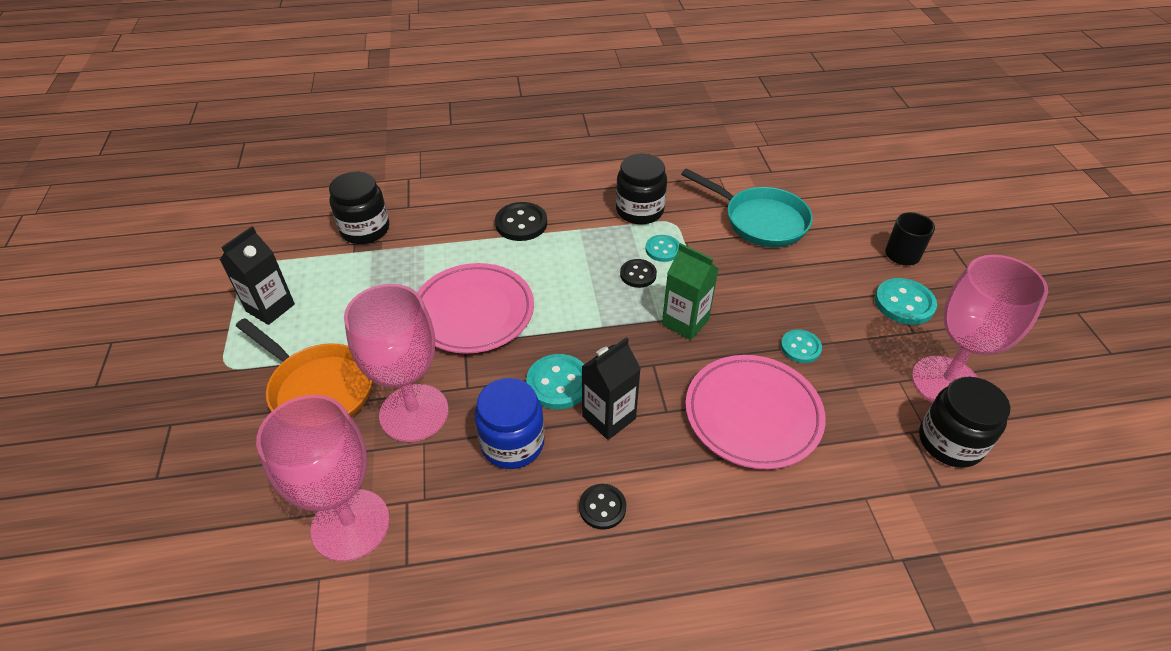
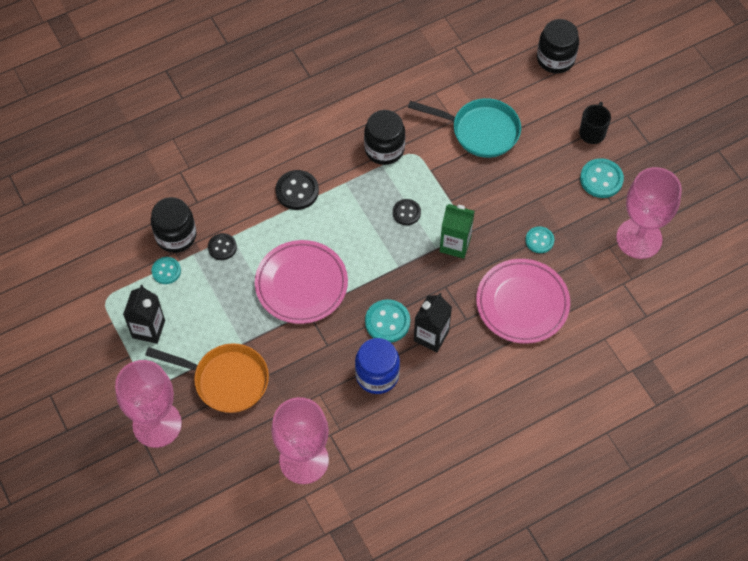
camera: 20 degrees left, 15 degrees up
pink goblet [344,284,449,442] -> pink goblet moved to [115,360,182,448]
black button [579,484,626,530] -> black button moved to [208,233,237,260]
turquoise button [646,235,680,262] -> turquoise button moved to [152,257,181,284]
black jar [919,377,1010,468] -> black jar moved to [537,19,579,74]

